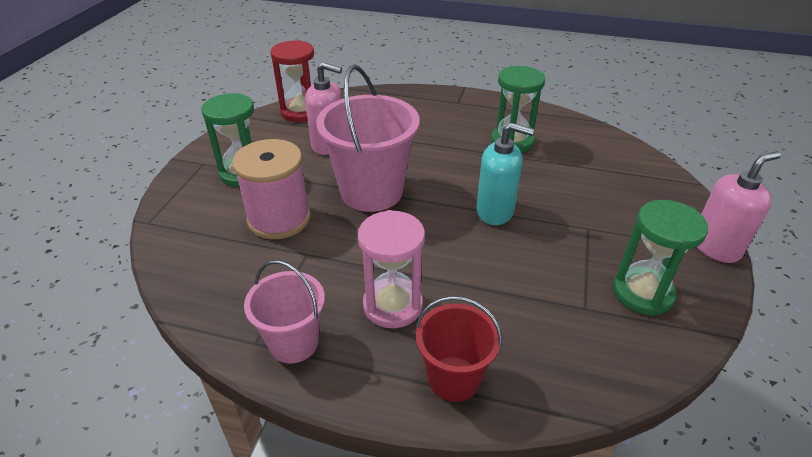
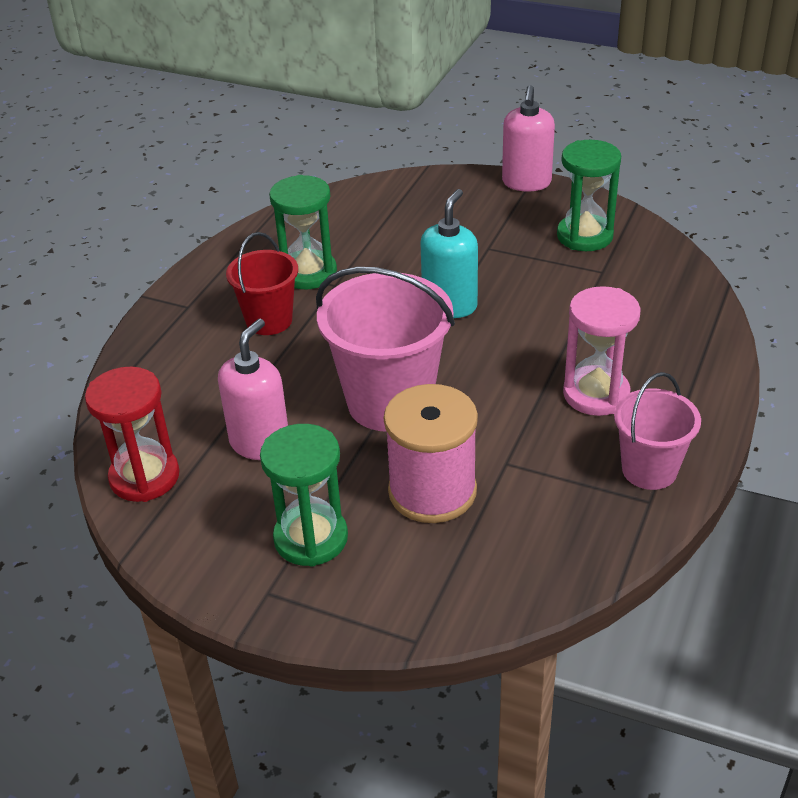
camera: 80 degrees left, 0 degrees up
red bucket [415,296,502,402] -> red bucket moved to [226,232,298,335]
pink soap dispenser [697,151,781,263] -> pink soap dispenser turned 150 degrees counterclockwise [502,85,555,191]

